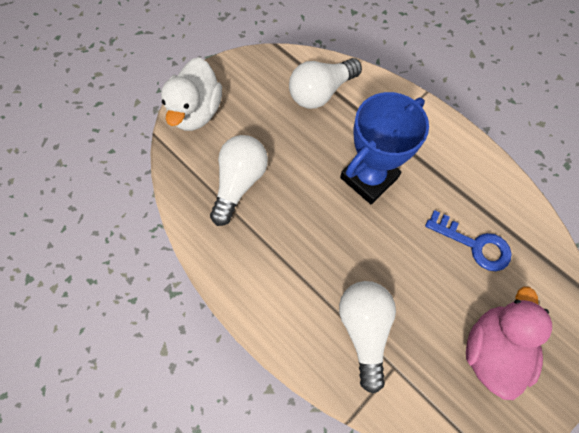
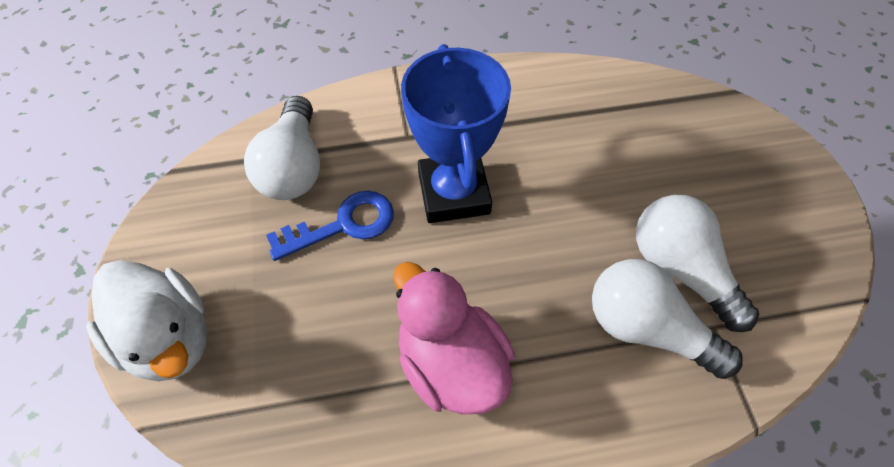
camera: 55 degrees left, 10 degrees down
white light bulb [210,135,268,226] -> white light bulb moved to [636,194,759,332]
blue key [425,210,511,271] -> blue key moved to [266,191,394,261]
pink duck [466,287,552,400] -> pink duck moved to [393,262,514,415]

